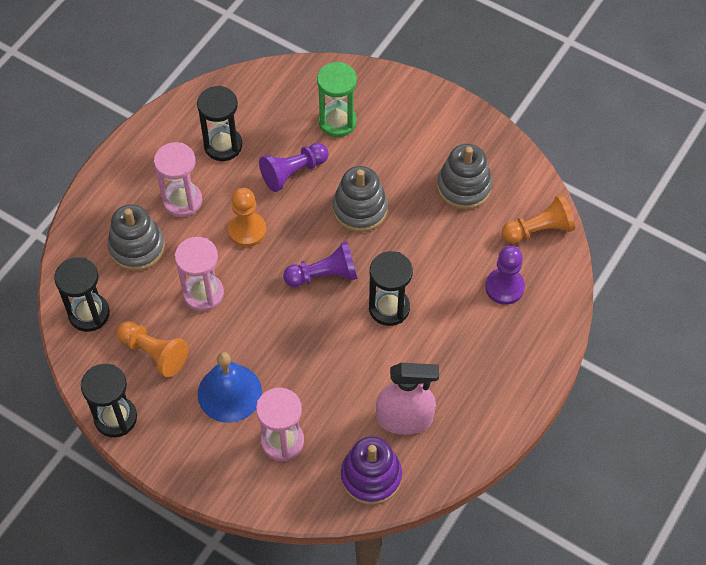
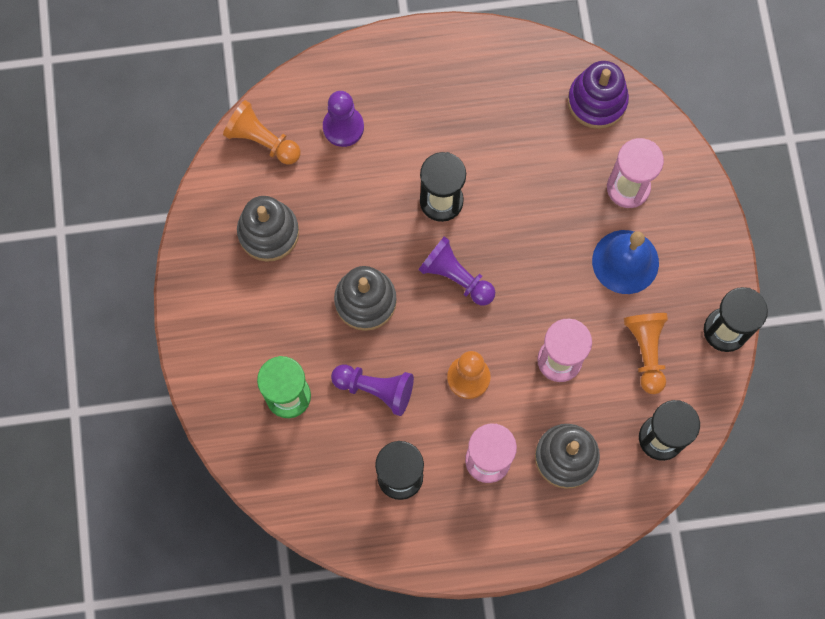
camera: 130 degrees left, 15 degrees up
pink spray bottle [376,363,439,435] -> none

